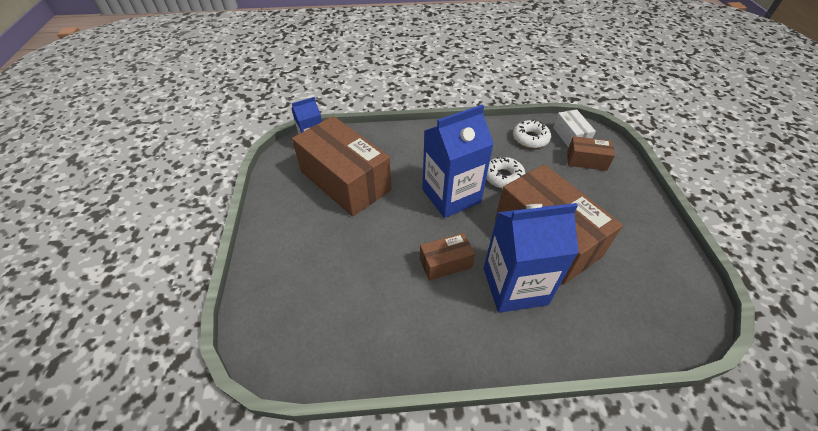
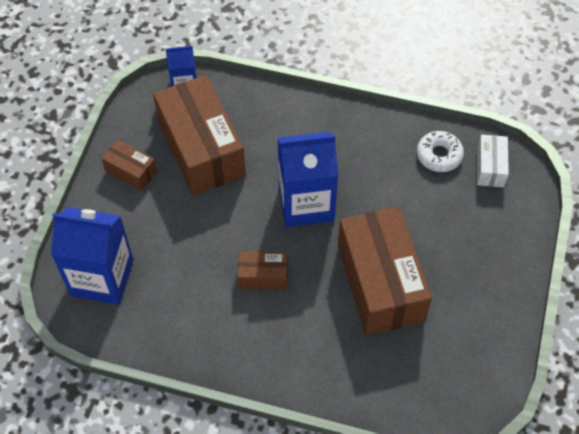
camera: 20 degrees right, 10 degrees up
blue carton [484,203,579,313] -> blue carton moved to [51,207,134,305]
white donut [486,157,526,189] -> none
brown box [567,136,615,171] -> brown box moved to [101,139,157,191]

